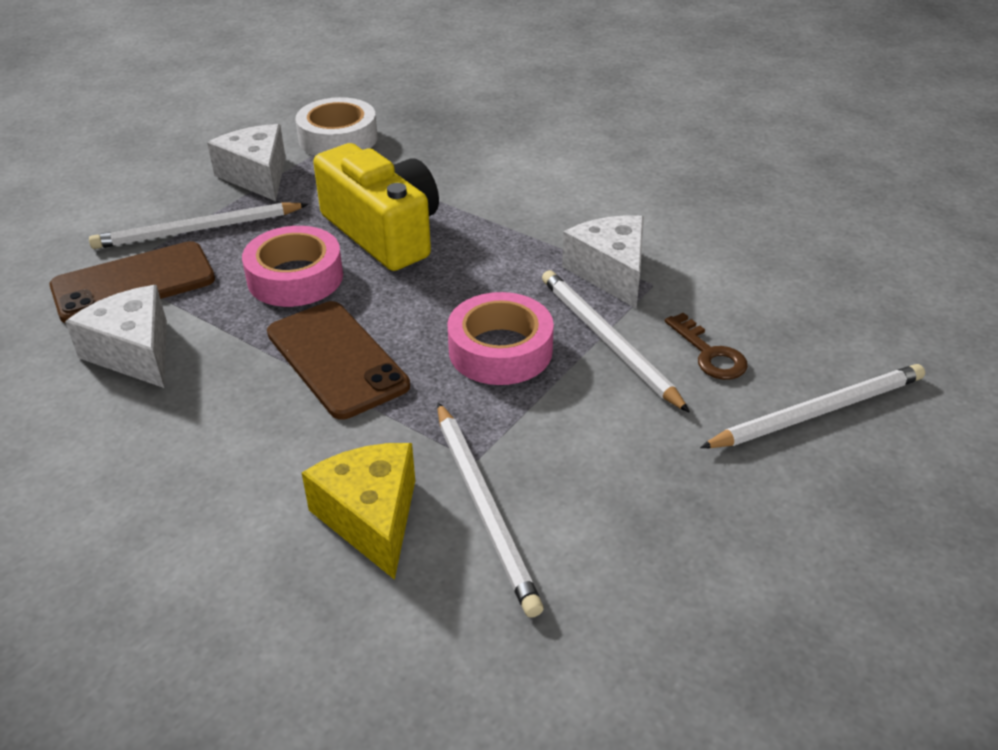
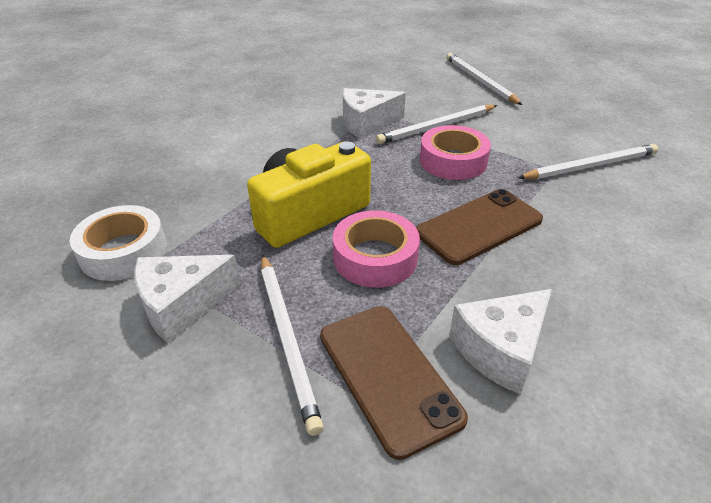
camera: 90 degrees left, 0 degrees up
yellow cheese [302,443,415,580] -> none
brown key [665,313,748,380] -> none

